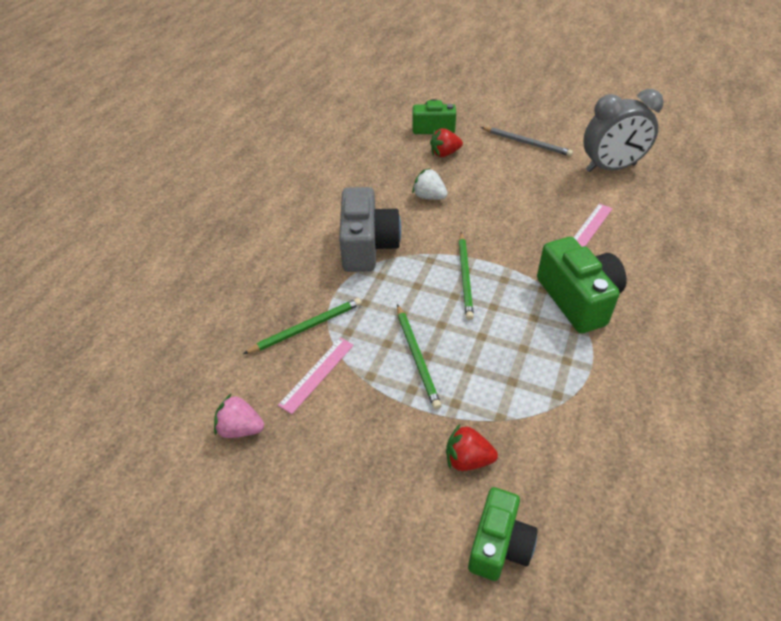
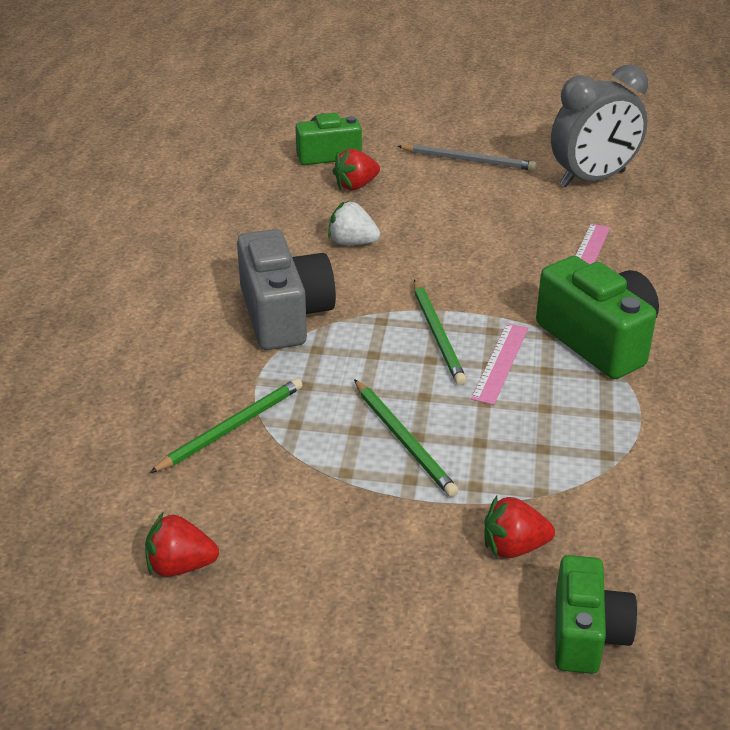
camera: 15 degrees left, 10 degrees down
pink strawberry [214,393,264,438] -> red strawberry [145,513,219,577]
pink ruler [278,338,354,414] -> pink ruler moved to [471,323,528,405]

